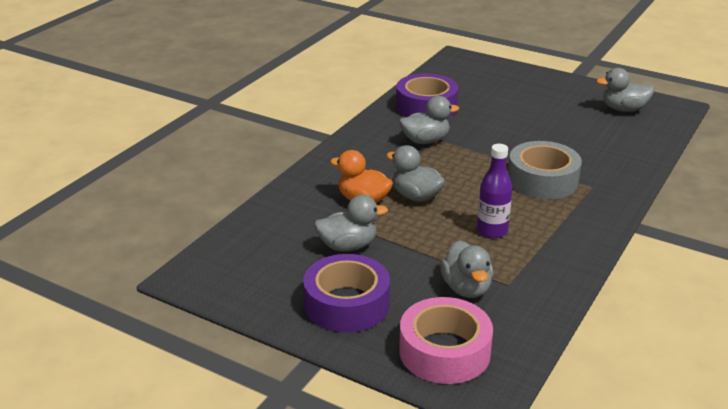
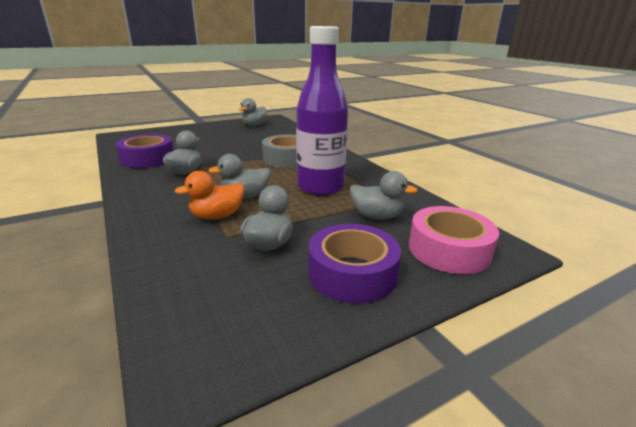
camera: 60 degrees left, 5 degrees down
purple bottle [477,144,512,238] -> purple bottle [296,26,348,196], size x1.95

